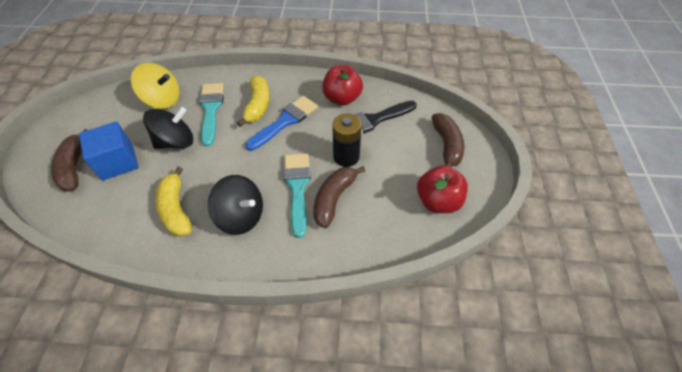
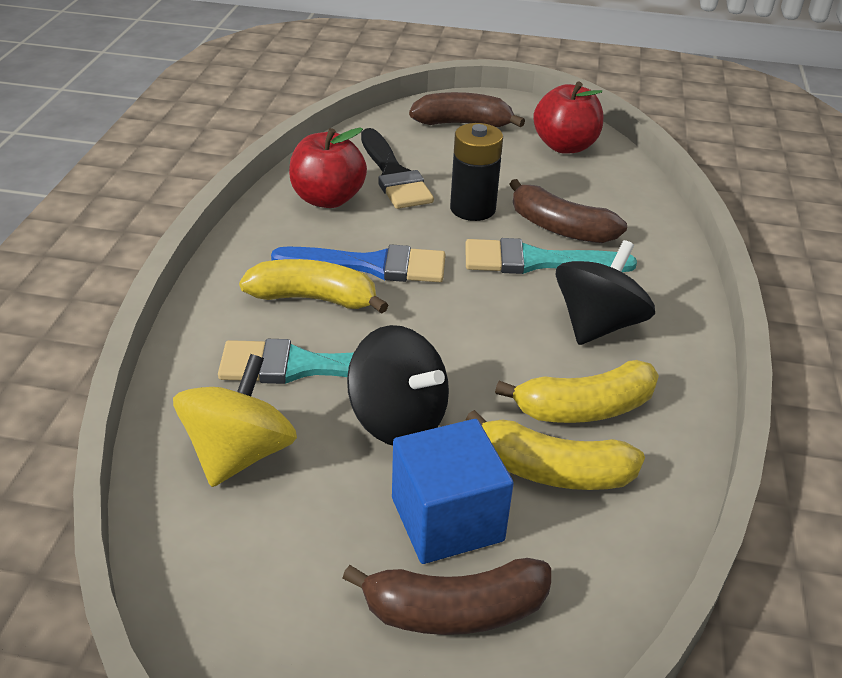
camera: 85 degrees left, 15 degrees down
black spinning top [143,107,193,149] -> black spinning top turned 150 degrees clockwise [347,325,449,445]
blue brush [246,96,318,151] -> blue brush turned 135 degrees clockwise [271,245,445,282]
none -> yellow banana [466,410,645,490]

